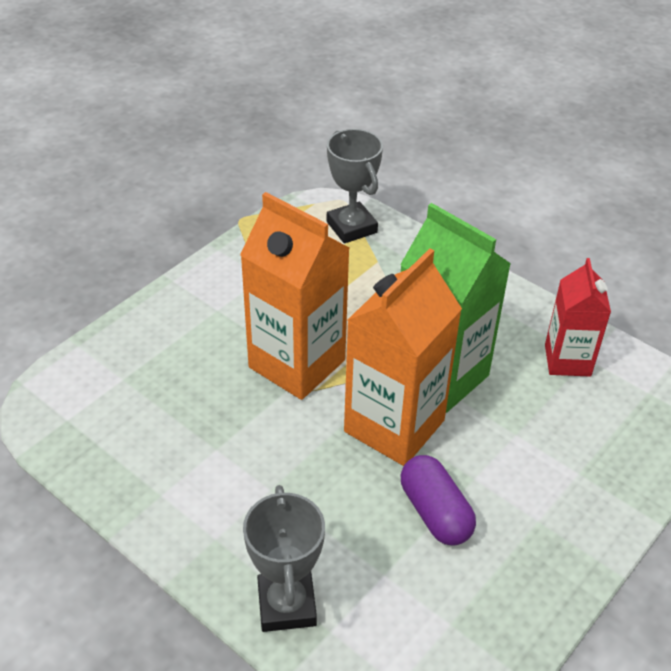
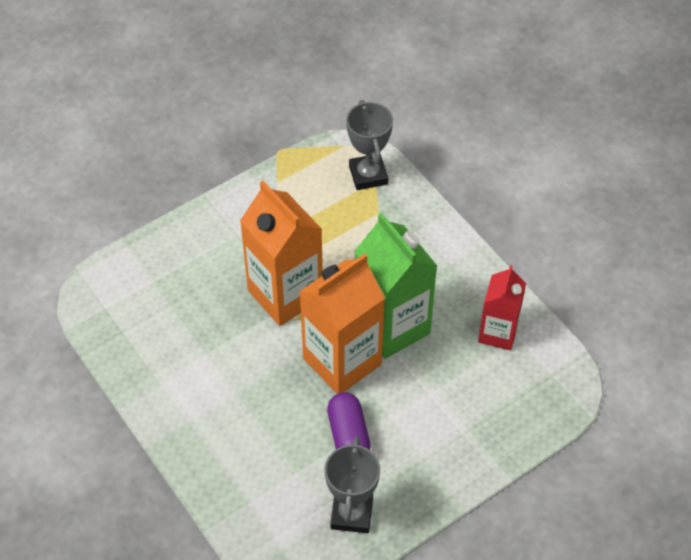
camera: 15 degrees right, 10 degrees up
grey trophy [243,485,325,632] -> grey trophy moved to [324,437,380,533]

